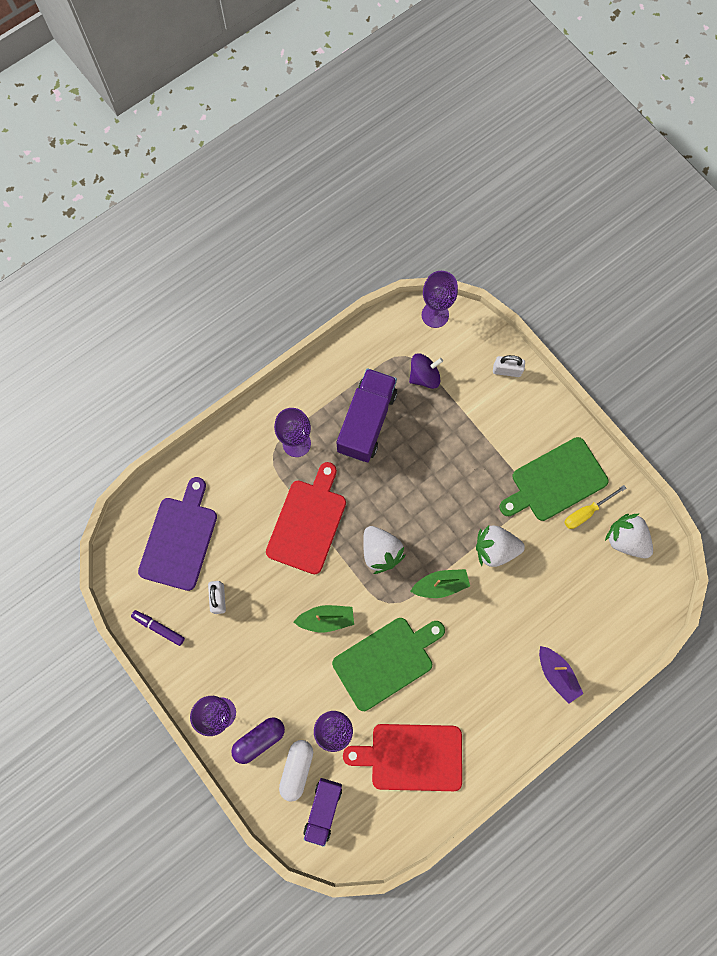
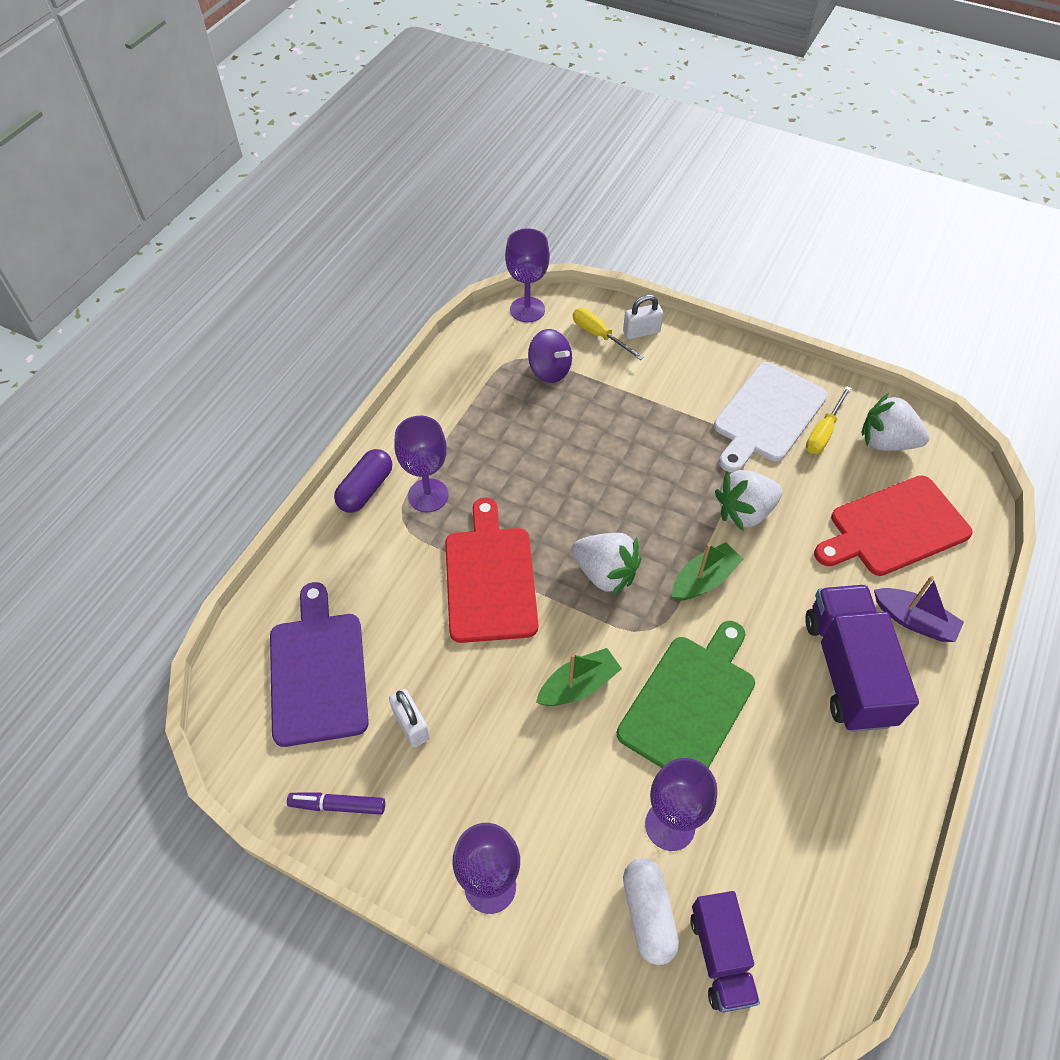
camera: 25 degrees left, 20 degrees down
purple capsule [231,717,285,764] -> purple capsule moved to [334,449,392,513]
purple truck [336,368,397,462] -> purple truck moved to [805,585,919,732]
red cutting board [343,724,462,791] -> red cutting board moved to [814,475,973,576]
purple spinning top [409,353,443,389] -> purple spinning top turned 90 degrees clockwise [528,329,572,383]
green cutting board [499,437,608,521] -> white cutting board [714,362,828,472]
none -> yellow screwdriver [573,308,644,360]

